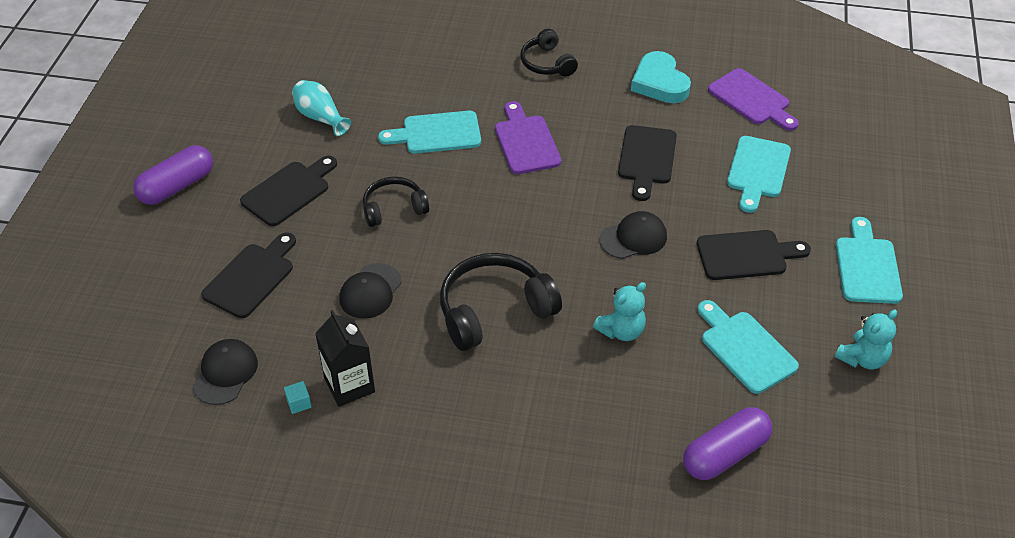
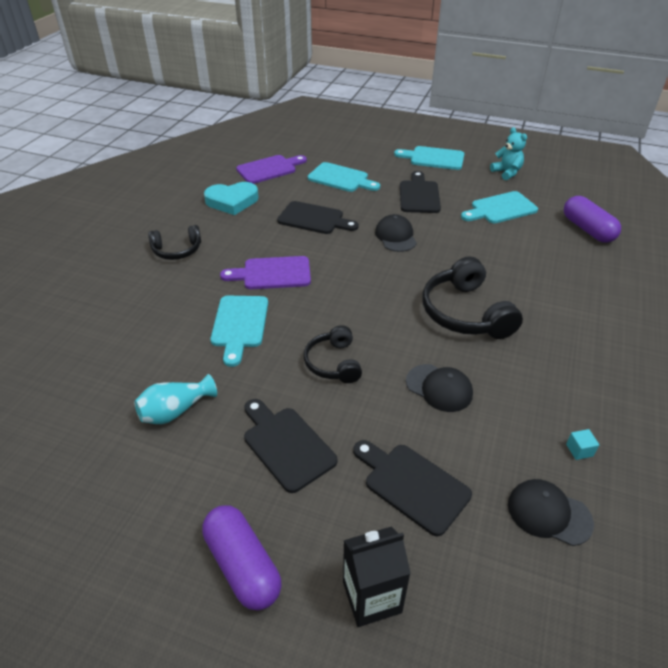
camera: 80 degrees left, 5 degrees down
black carton [315,310,375,407] -> black carton moved to [343,526,411,627]
turquoise teddy bear [593,282,646,341] -> none

